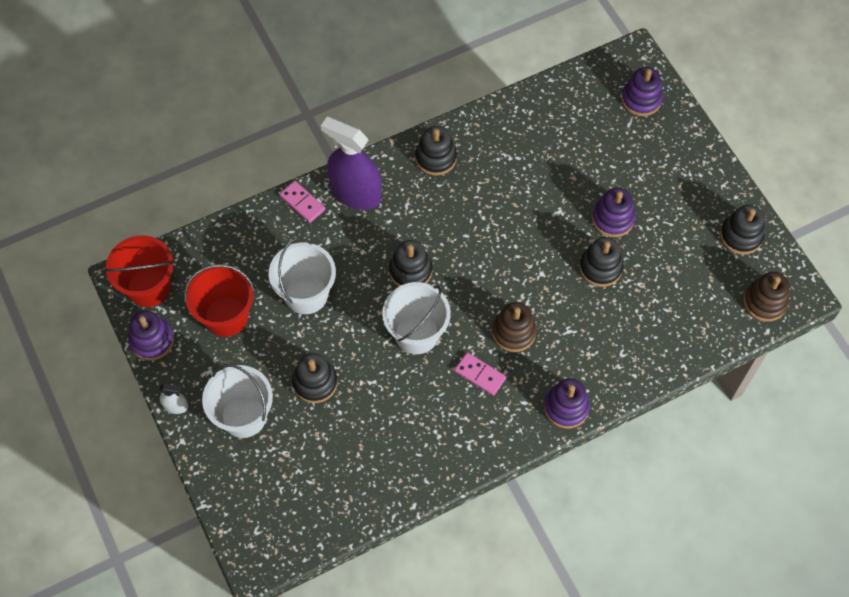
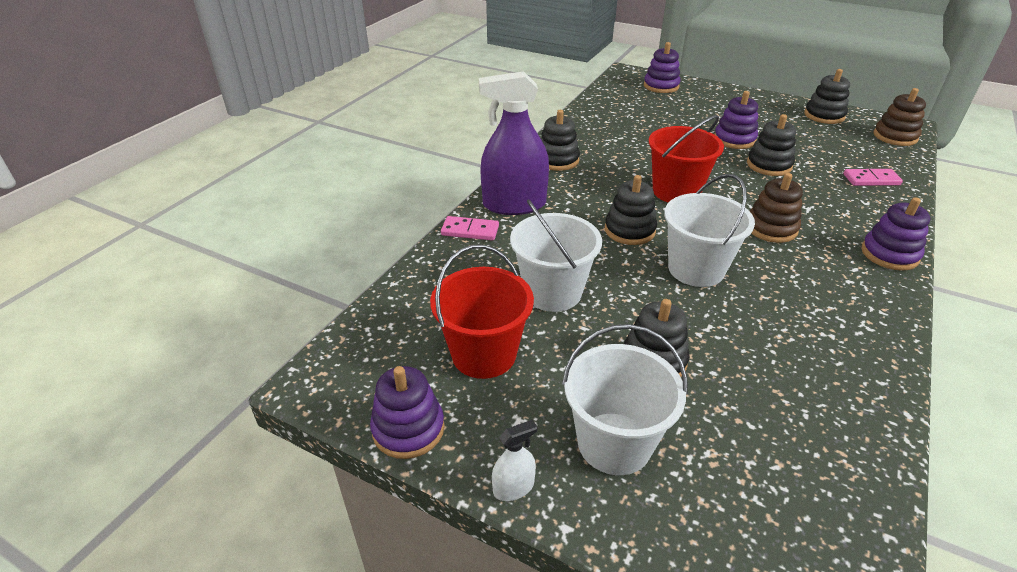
camera: 35 degrees left, 25 degrees down
red bucket [104,235,175,307] -> red bucket moved to [649,115,724,203]
pink domino [454,352,506,396] -> pink domino moved to [844,169,903,186]

